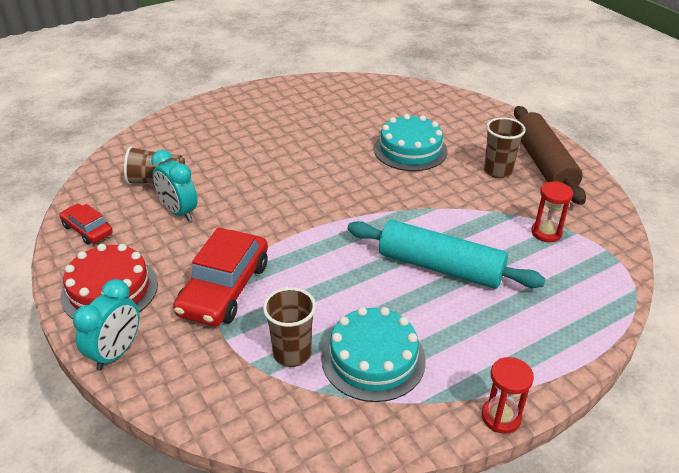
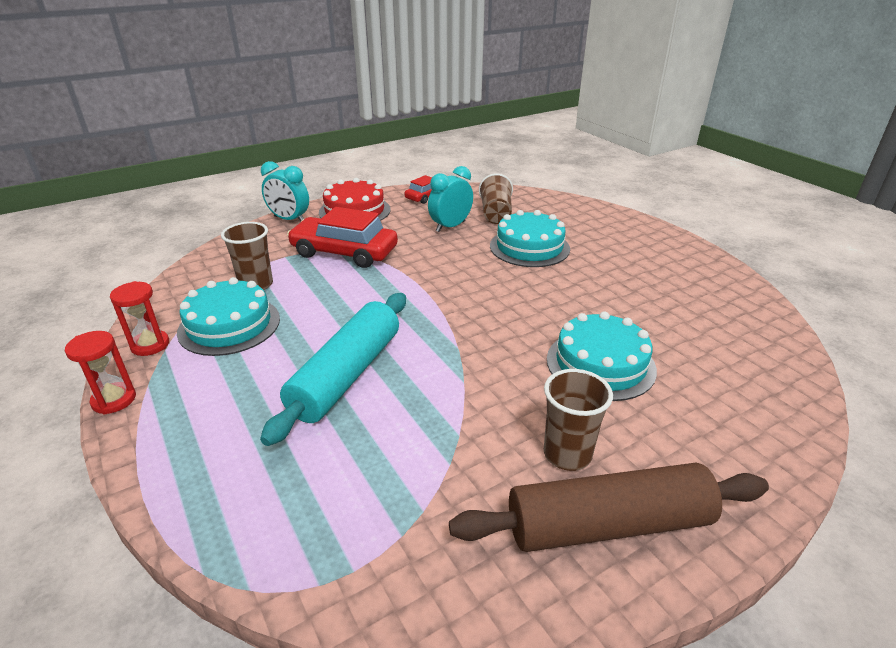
camera: 90 degrees right, 5 degrees down
red hourglass [531,181,573,242] -> red hourglass moved to [110,281,169,356]
none -> turquoise cake [490,210,570,267]

